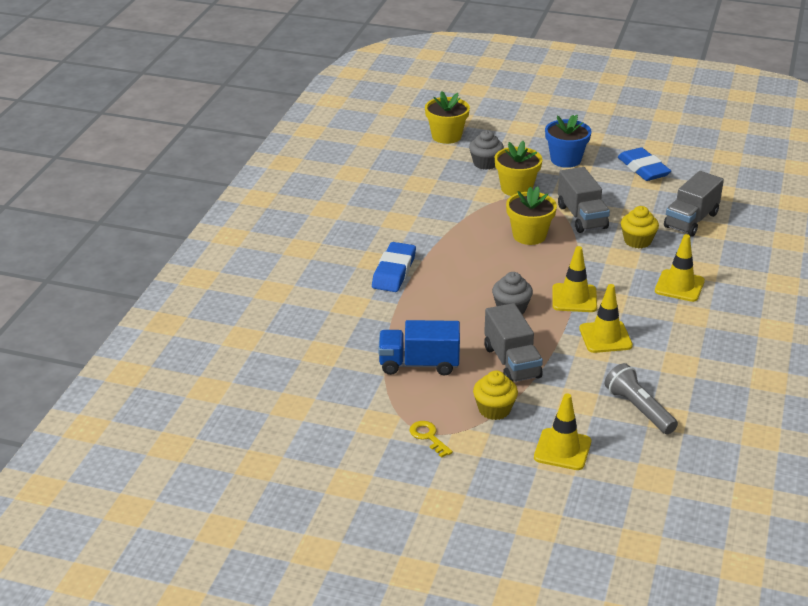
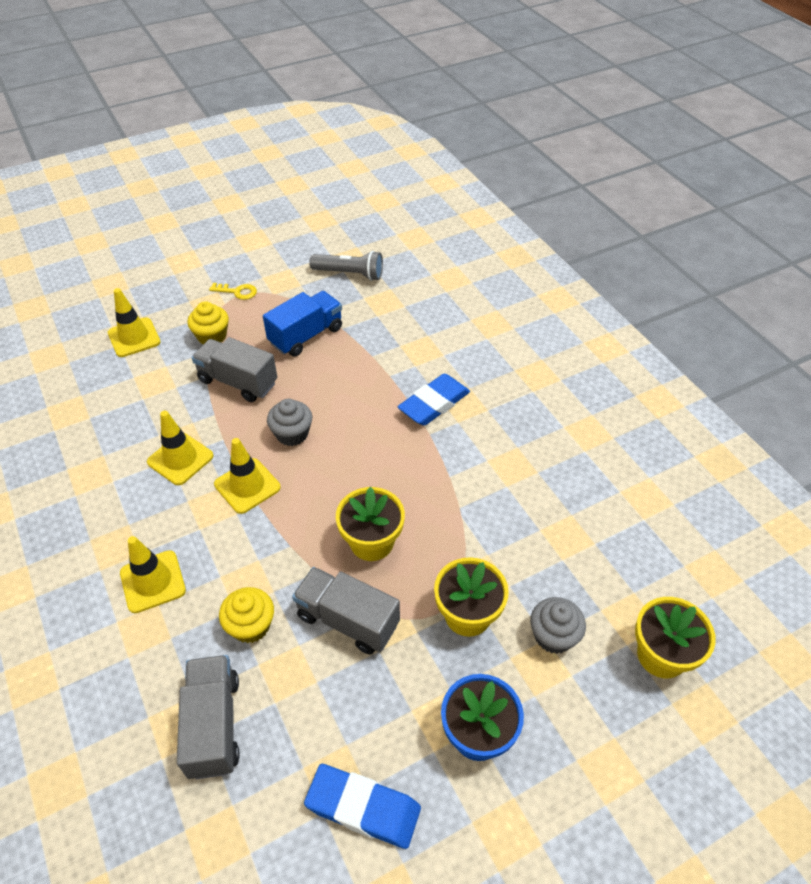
camera: 135 degrees right, 15 degrees up
blue eraser [372,242,416,292] -> blue eraser turned 75 degrees clockwise [398,374,470,426]
grey flashlight [605,363,678,434] -> grey flashlight moved to [309,251,383,281]

